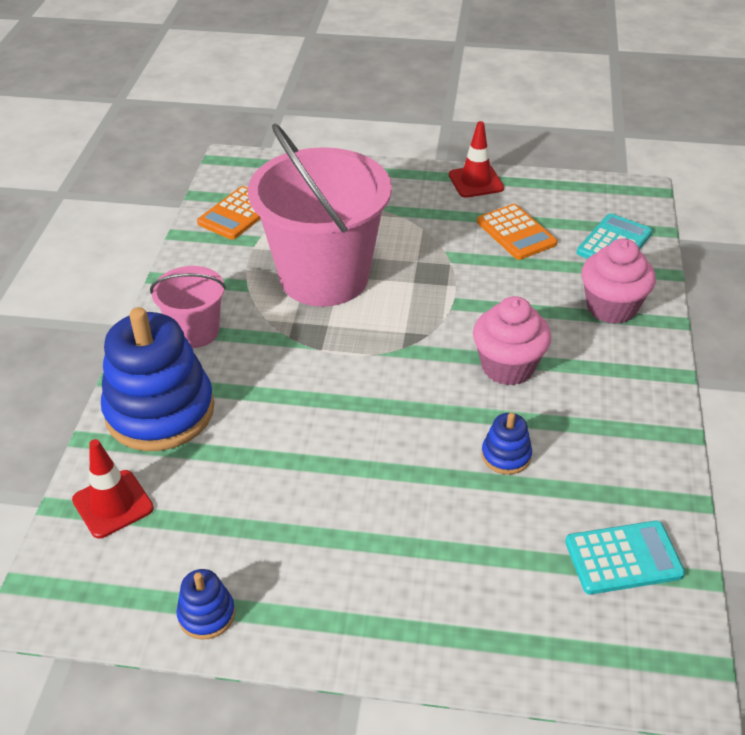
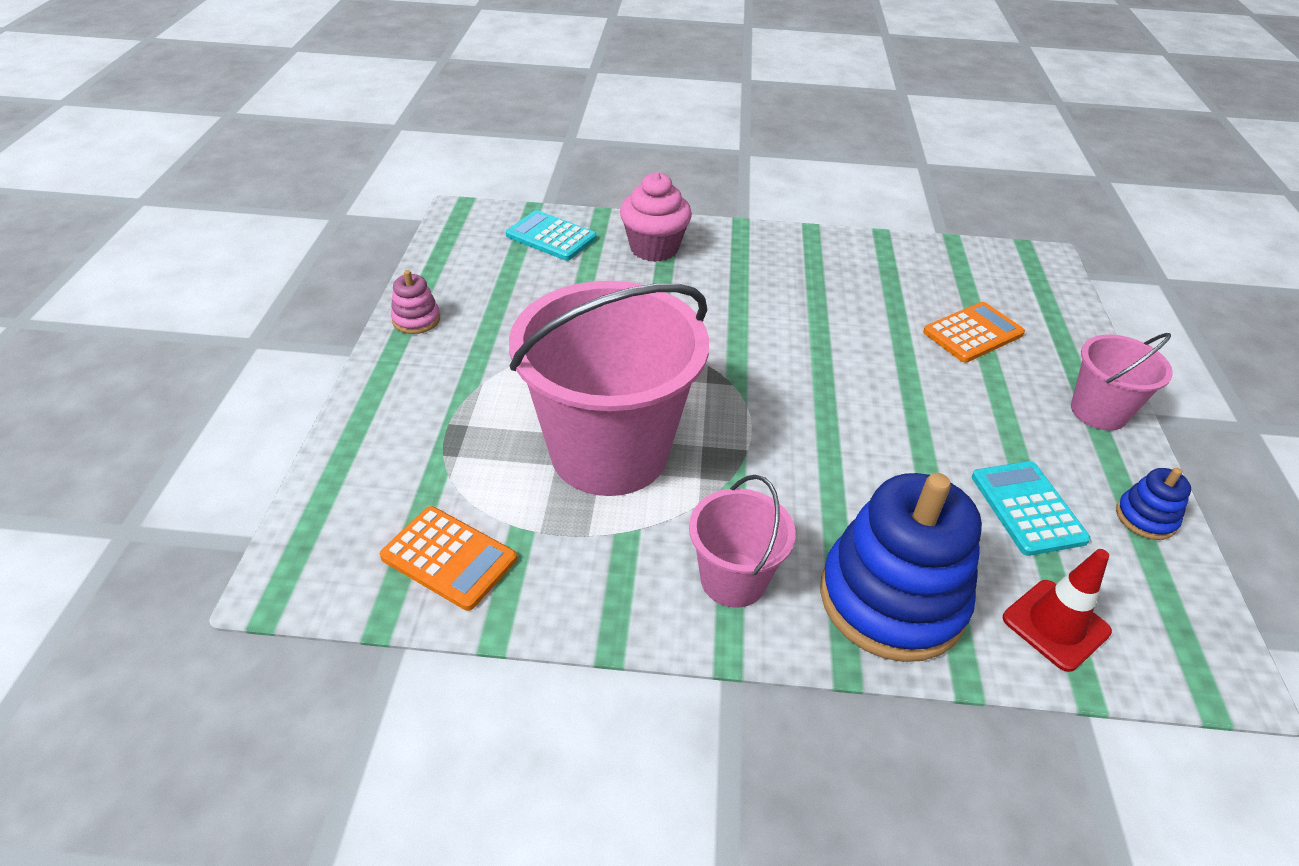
camera: 95 degrees left, 0 degrees up
red traffic cone [449,121,504,198] -> pink stacking toy [391,270,440,334]
pink cupcake [473,296,551,385] -> none
orange calculator [477,204,557,260] -> orange calculator moved to [923,302,1025,363]
blue stacking toy [482,413,532,475] -> none
turquoise calculator [565,521,685,595] -> turquoise calculator moved to [972,461,1090,556]
none -> pink bucket [1071,333,1173,431]

